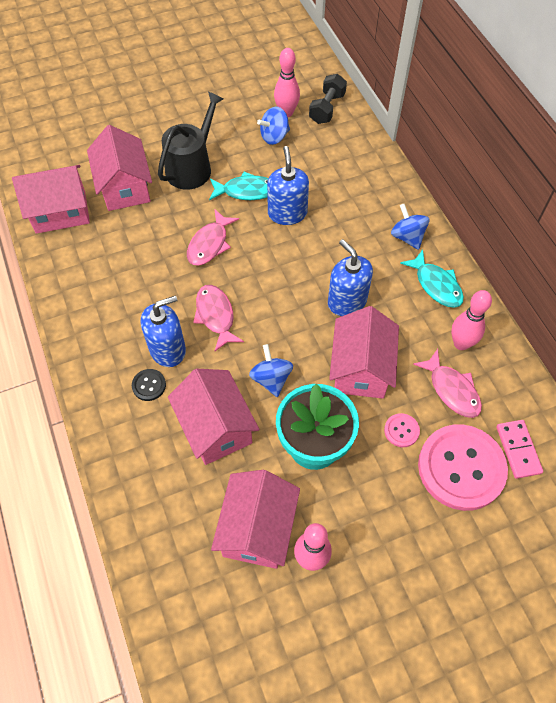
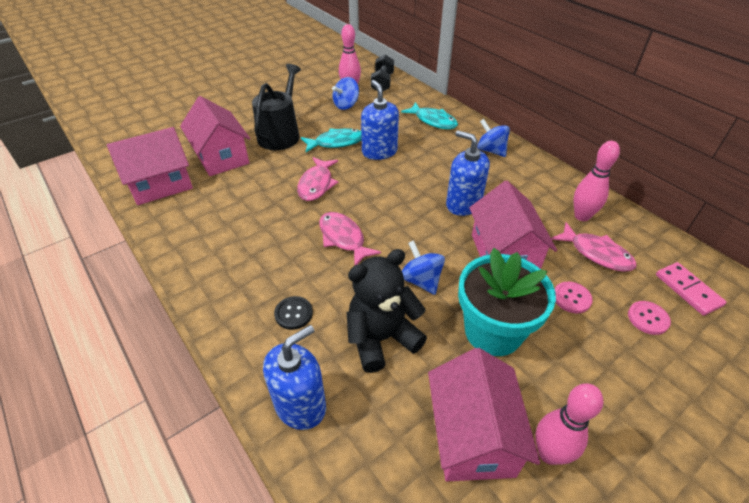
camera: 15 degrees left, 15 degrees down
blue soap dispenser [141,296,186,367] -> blue soap dispenser moved to [263,325,326,430]
pink house [168,369,259,465] -> black teddy bear [347,249,427,373]
turquoise fish [400,250,464,308] -> turquoise fish moved to [401,102,458,129]
pink button [418,424,508,511] -> pink button [628,301,671,335], size x0.41

